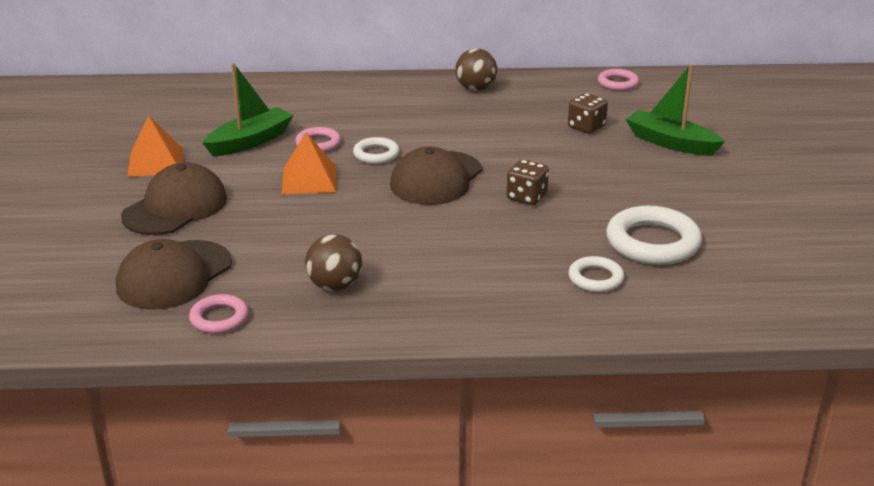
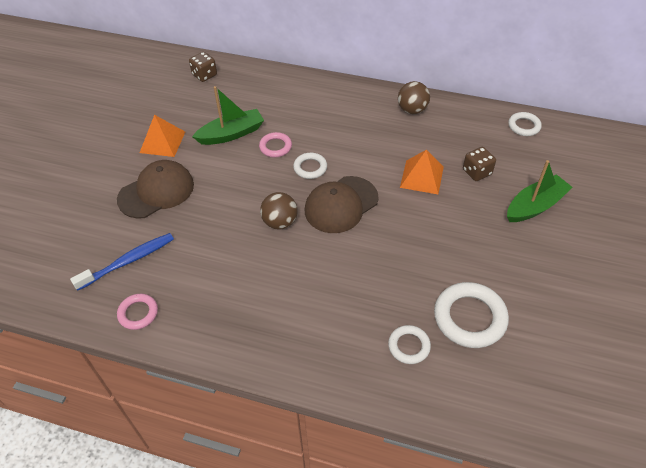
camera: 20 degrees right, 20 degrees up
brown cap [116,239,232,310] -> blue toothbrush [70,233,174,291]
orange pyramid [282,132,336,194] -> orange pyramid moved to [400,150,444,194]
brown ball [305,234,362,291] -> brown ball moved to [260,192,298,229]
brown dice [507,159,549,205] -> brown dice moved to [189,52,217,82]
pink ring [598,69,639,91] -> white ring [508,112,542,136]
green boat [626,64,725,156] -> green boat turned 90 degrees clockwise [507,160,573,222]

